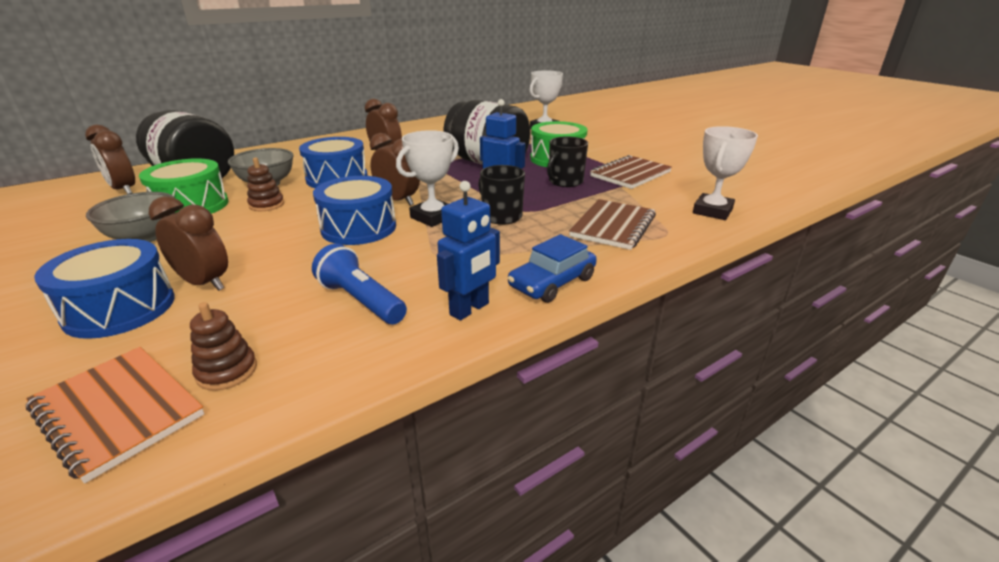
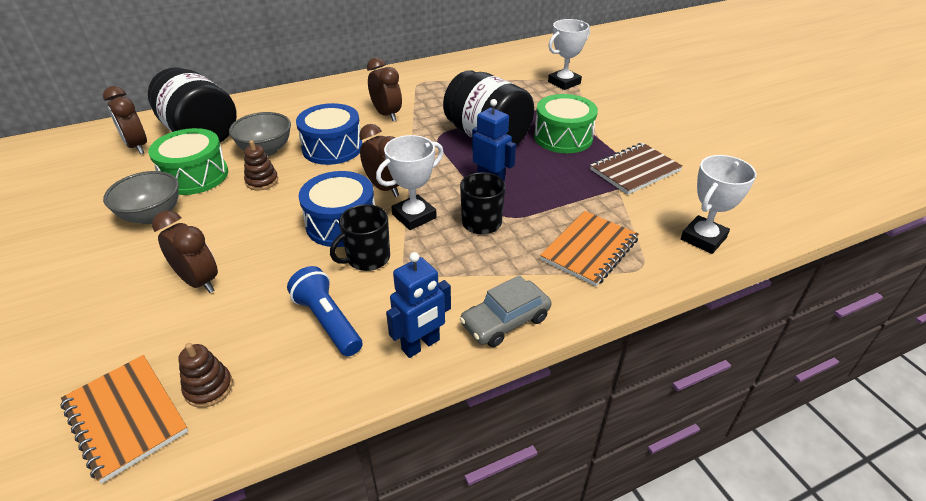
camera: 10 degrees right, 10 degrees up
blue drum [34,239,175,339] -> none
blue car [508,234,597,303] -> grey car [460,275,552,347]
black mug [547,136,588,187] -> black mug moved to [330,204,390,271]
brown notebook [569,199,656,250] -> orange notebook [540,211,639,286]

